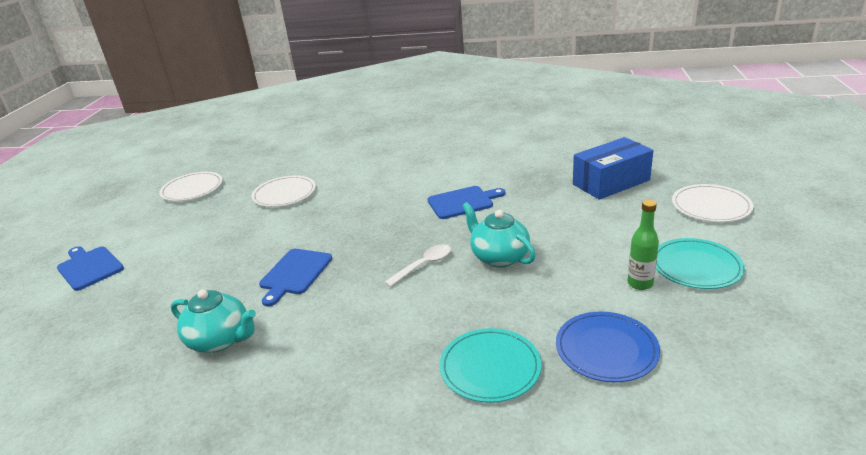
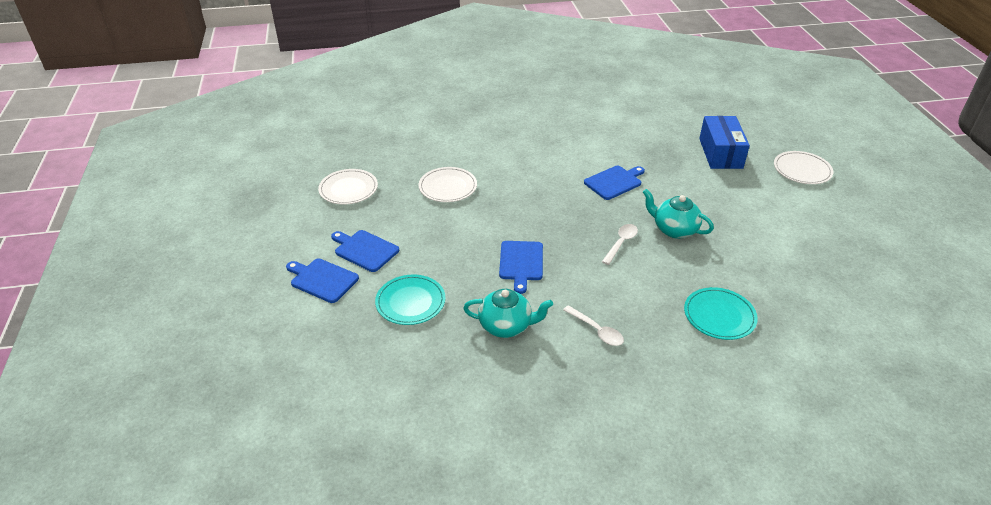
camera: 20 degrees left, 10 degrees up
blue plate [556,311,660,382] -> none
blue box [573,137,654,200] -> blue box turned 45 degrees counterclockwise [699,116,750,169]
green bottle [627,200,659,290] -> none
turquoise plate [656,238,745,289] -> turquoise plate moved to [375,274,446,325]
none -> blue cutting board [331,230,399,272]
none -> white spoon [563,305,624,346]

